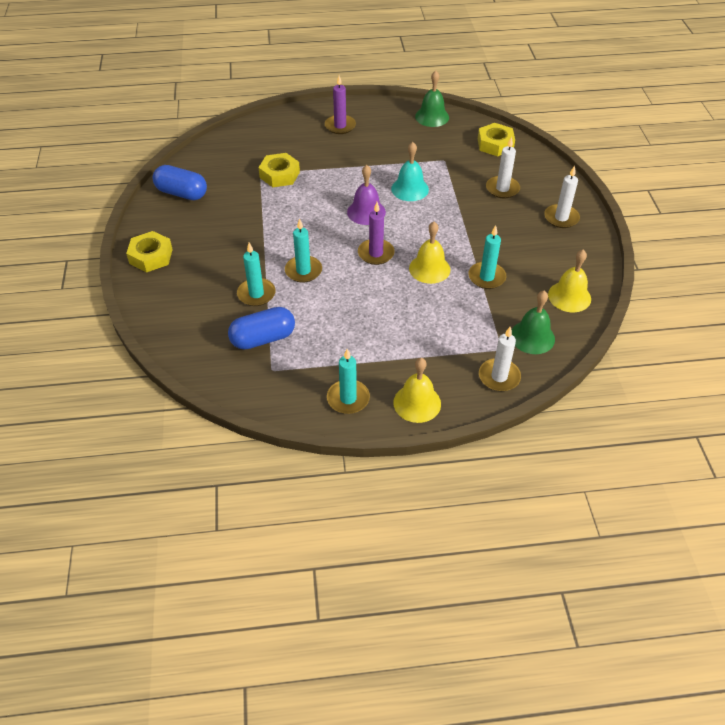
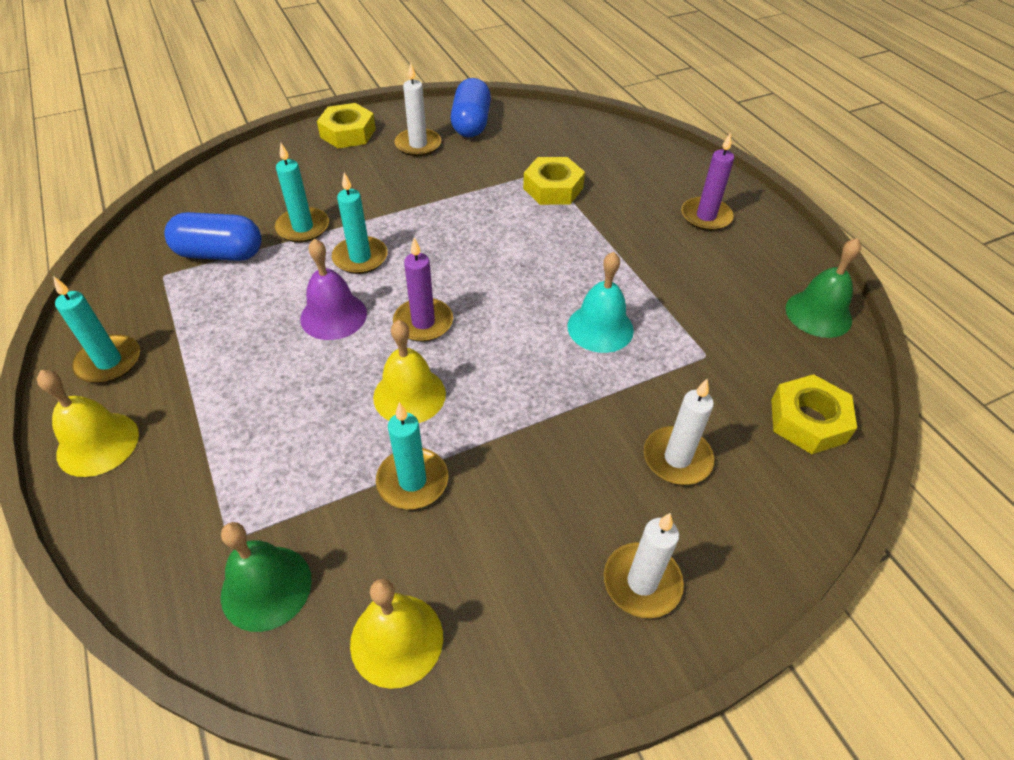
camera: 70 degrees right, 0 degrees up
blue capsule [228,307,295,350] -> blue capsule turned 45 degrees counterclockwise [165,212,262,261]
purple bell [347,165,386,225] -> purple bell moved to [300,239,367,340]
white candle [479,327,521,391] -> white candle moved to [394,63,441,156]

